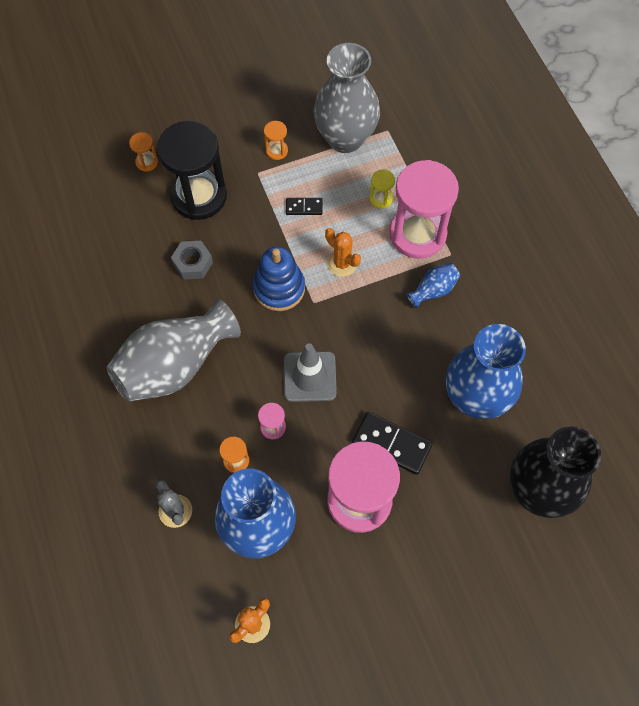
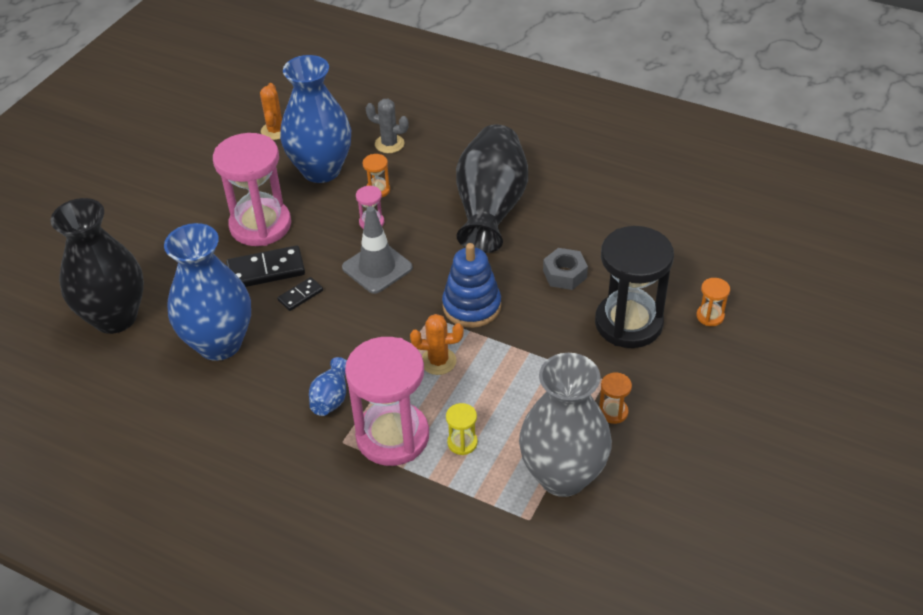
camera: 140 degrees right, 20 degrees down
grey vase [106,299,241,402] -> black vase [456,124,528,253]
black domino [286,198,323,215] -> black domino moved to [277,277,323,311]

